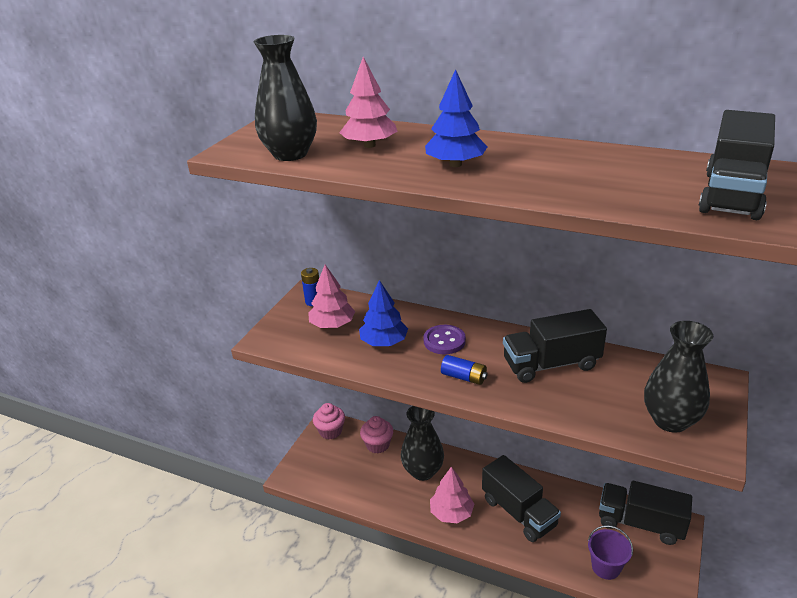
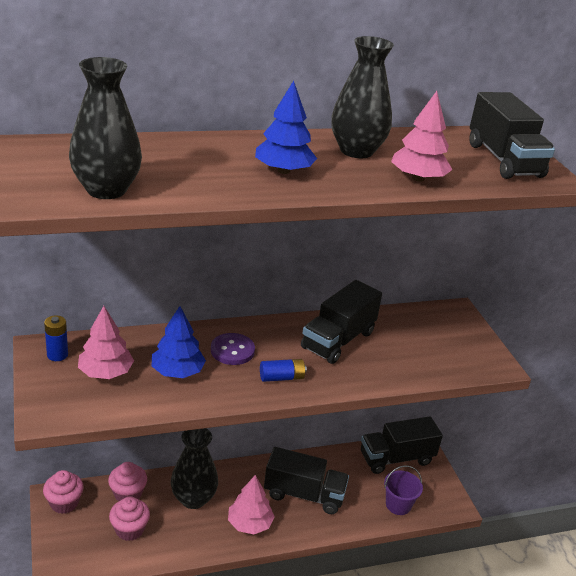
camera: 45 degrees left, 0 degrees up
pink tree [339,57,397,148] -> pink tree moved to [391,91,453,182]
black vase [644,321,713,433] -> black vase moved to [331,36,394,158]
none -> pink cupcake [109,497,150,541]

